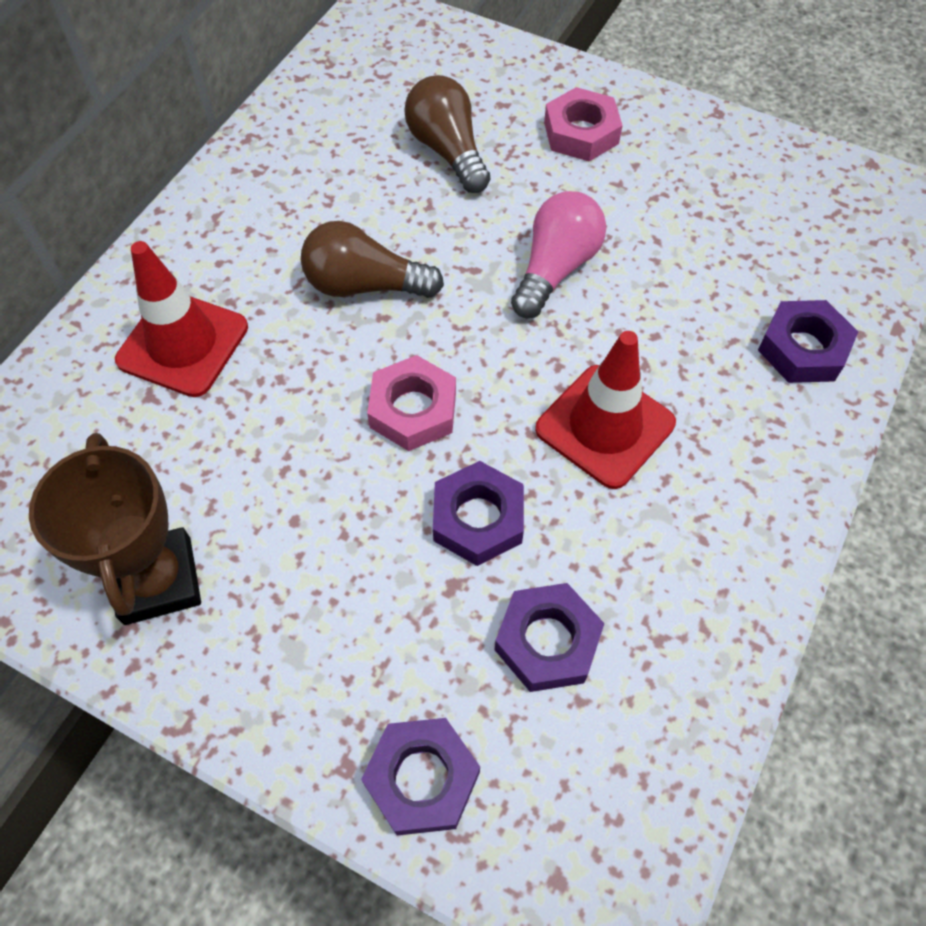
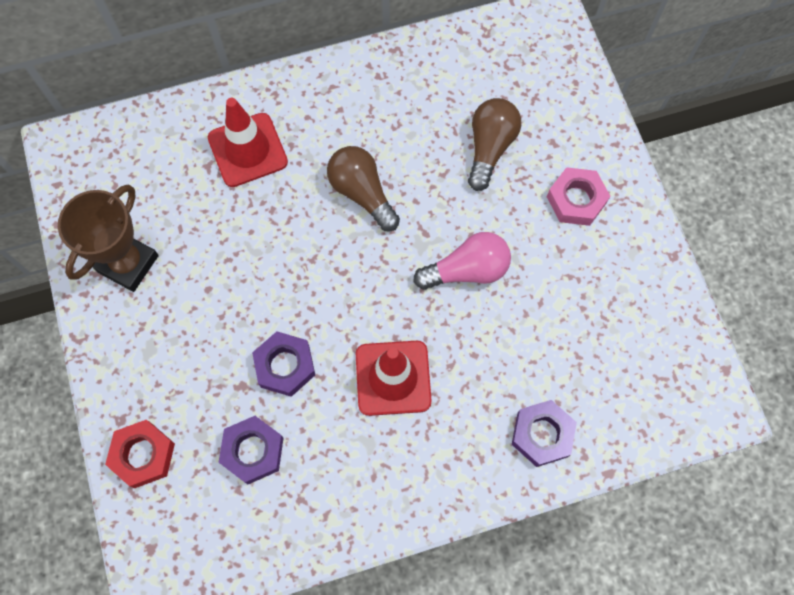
camera: 45 degrees right, 10 degrees up
purple nut [361,718,480,836] -> red nut [105,420,175,488]
pink nut [367,355,456,451] -> none

